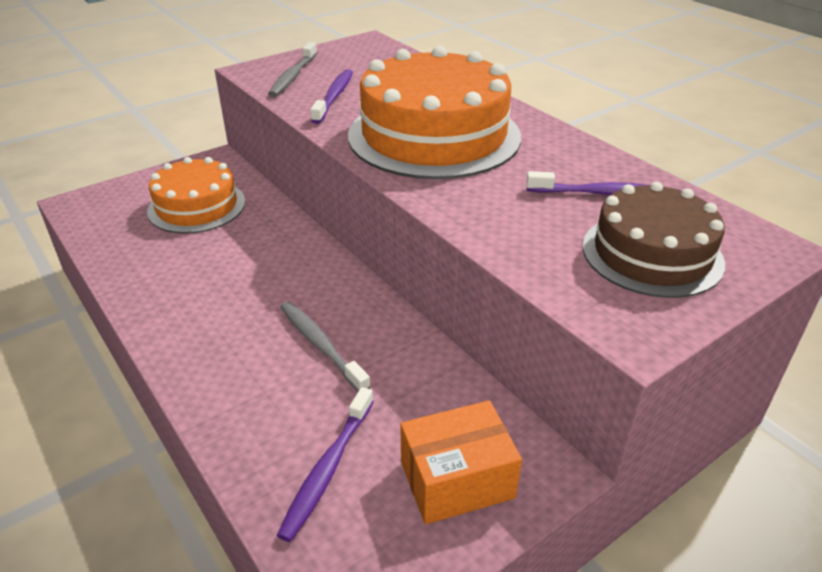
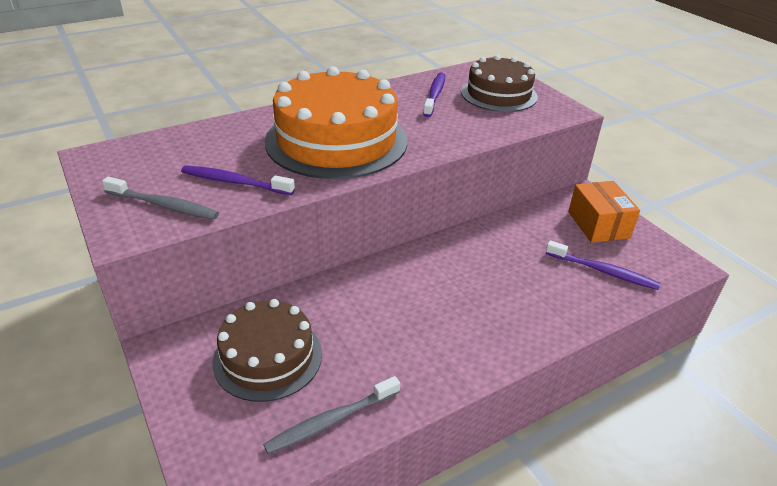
camera: 85 degrees left, 0 degrees up
orange cake [147,157,245,234] -> brown cake [213,299,322,402]
grey toothbrush [280,302,371,391] -> grey toothbrush moved to [263,376,400,454]

